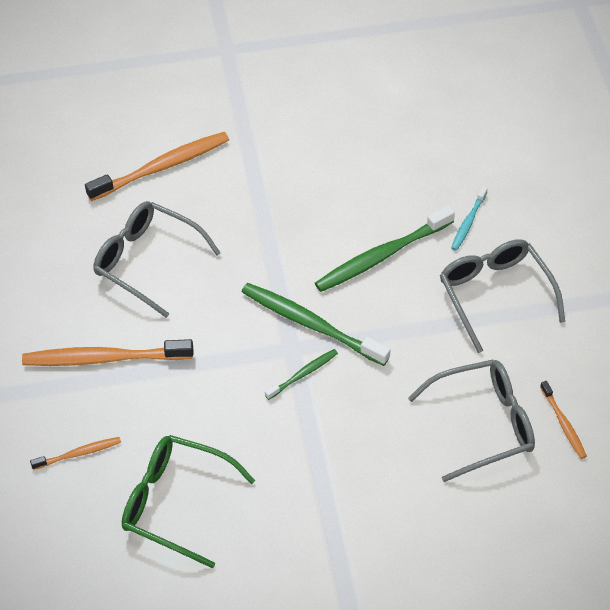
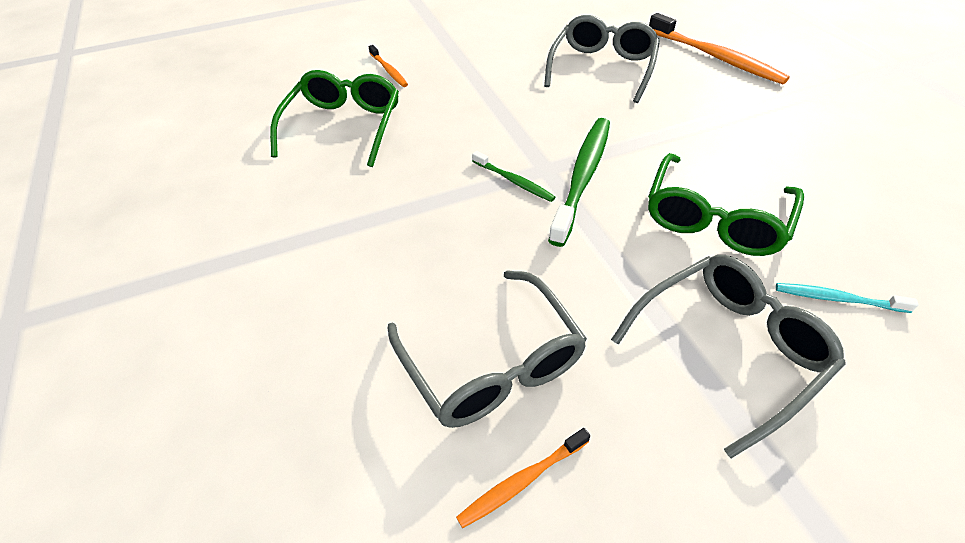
camera: 80 degrees right, 5 degrees down
orange toothbrush [22,339,193,366] -> none
green toothbrush [315,205,455,292] -> green glasses [648,153,804,256]

